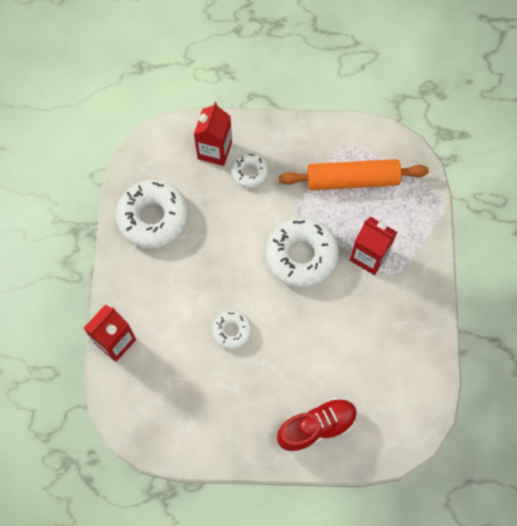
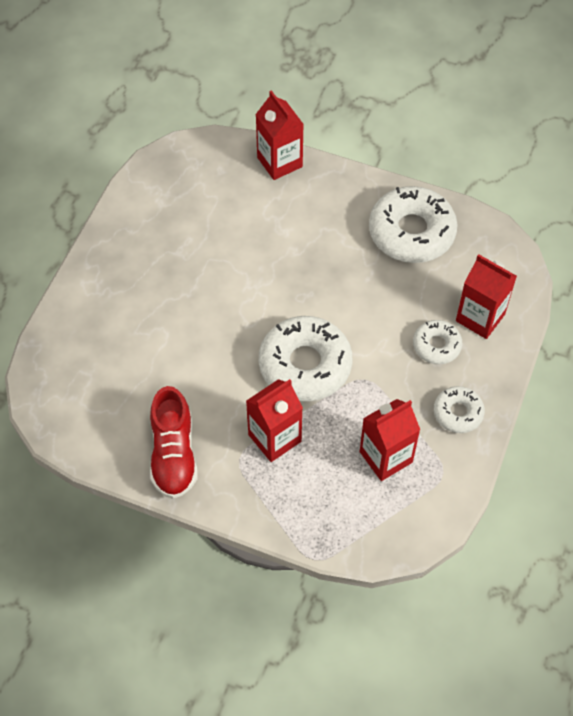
camera: 110 degrees right, 10 degrees down
white donut [212,310,252,349] -> white donut moved to [434,386,485,433]
red shoe [277,397,357,454] -> red shoe moved to [150,386,197,499]
orange rolling pin [279,159,429,190] -> red carton [360,399,420,481]

